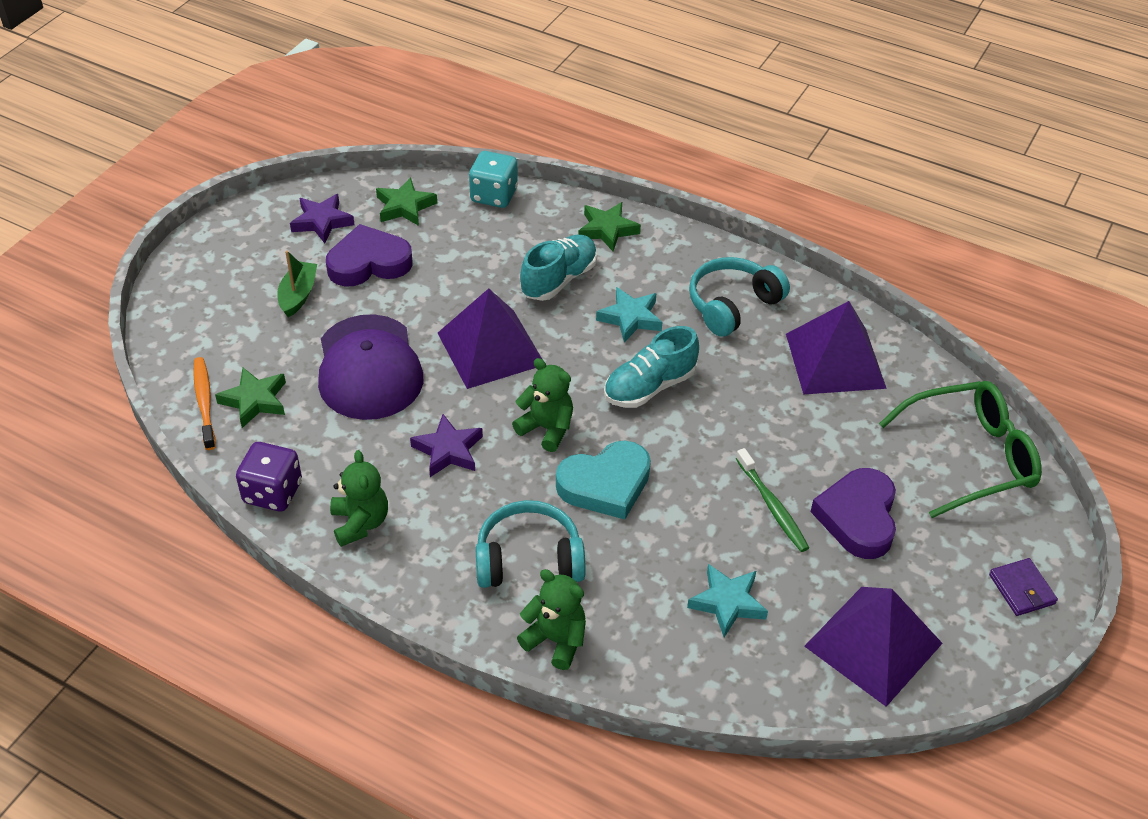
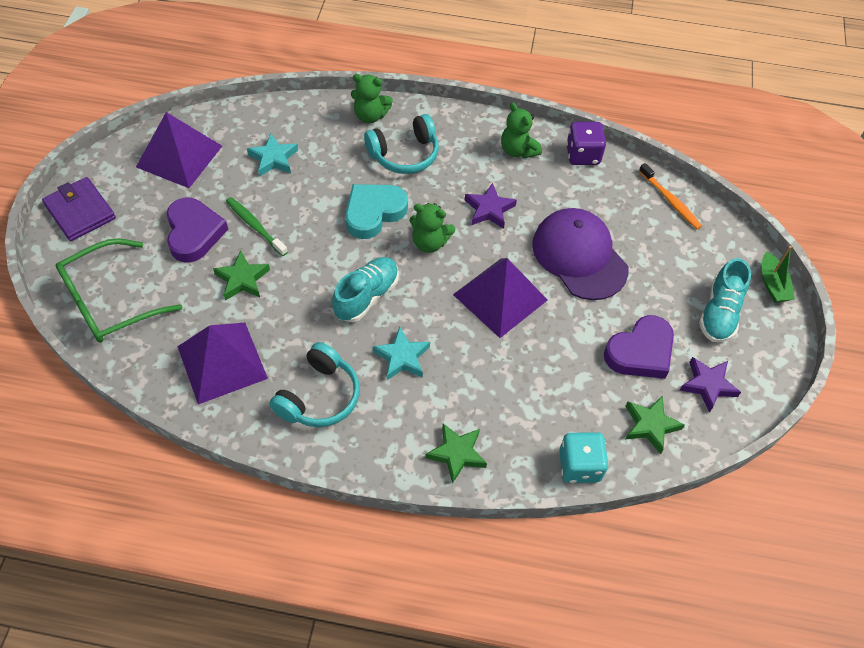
camera: 160 degrees right, 10 degrees up
green star [215,368,286,428] -> green star moved to [213,251,270,301]
green boat [277,251,317,317] -> green boat moved to [762,246,795,303]
turquoise shoe [520,235,597,301] -> turquoise shoe moved to [699,258,751,343]
purple wallet [989,558,1058,616] -> purple wallet [42,177,116,241], size x1.61

